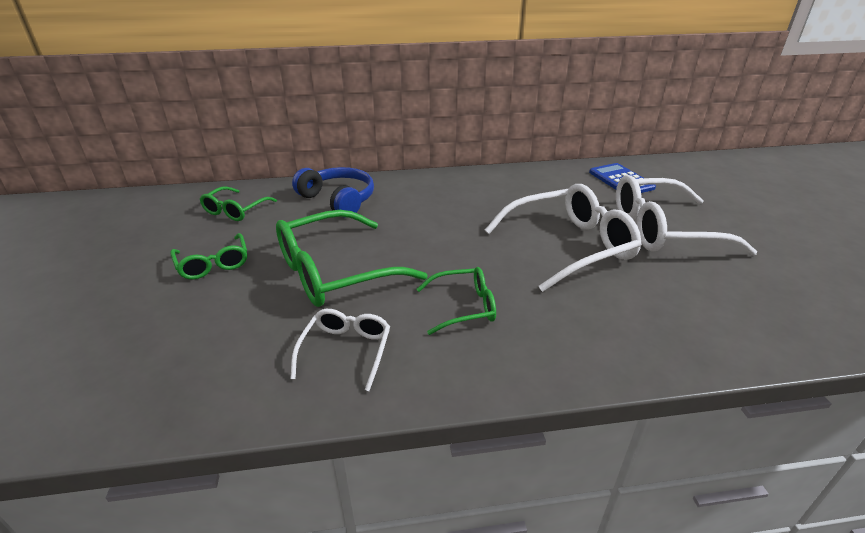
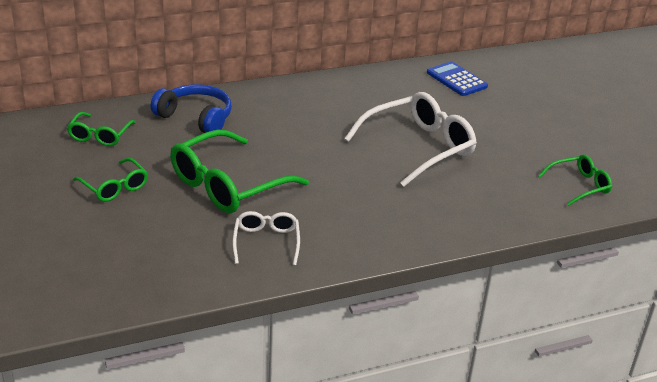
camera: 15 degrees left, 0 degrees up
green glasses [417,267,496,335] -> green glasses moved to [538,155,612,206]
white glasses [616,175,758,256] -> none

